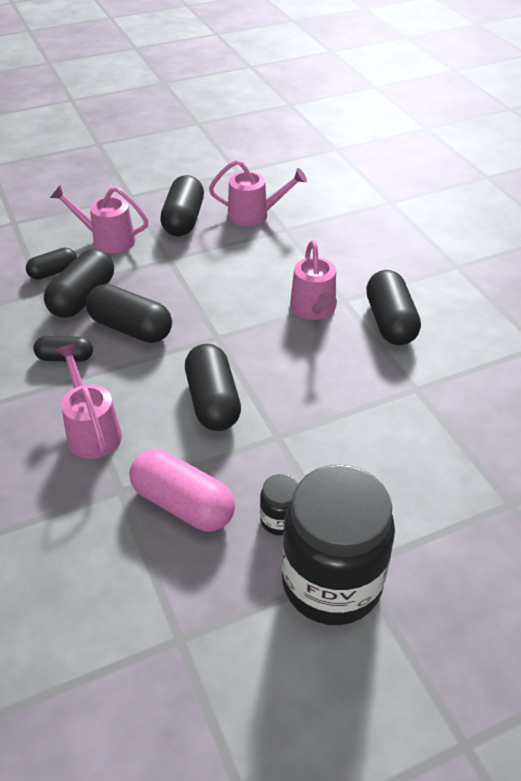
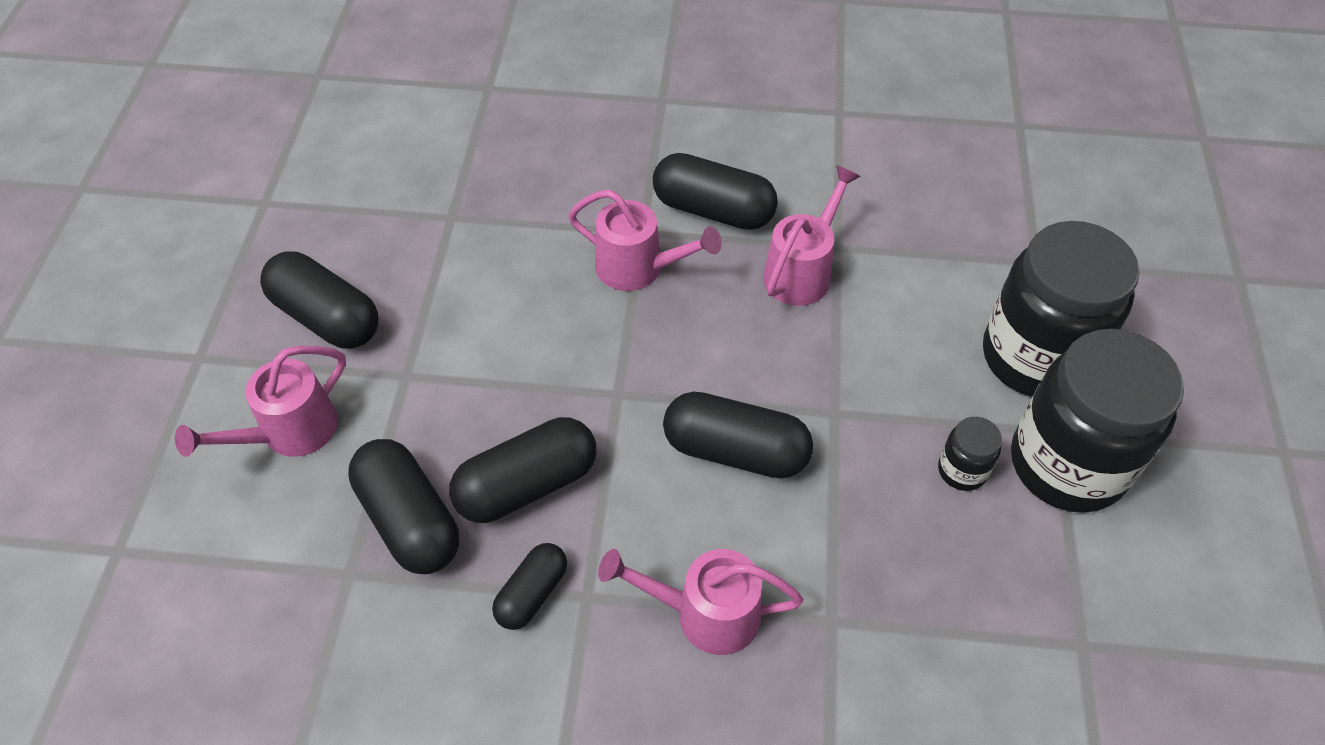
camera: 60 degrees left, 10 degrees up
black capsule [26,248,77,280] -> none
pink capsule [130,449,235,531] -> none
pink watering can [209,160,307,226] -> pink watering can moved to [763,165,861,306]
none -> black jar [983,221,1140,397]

